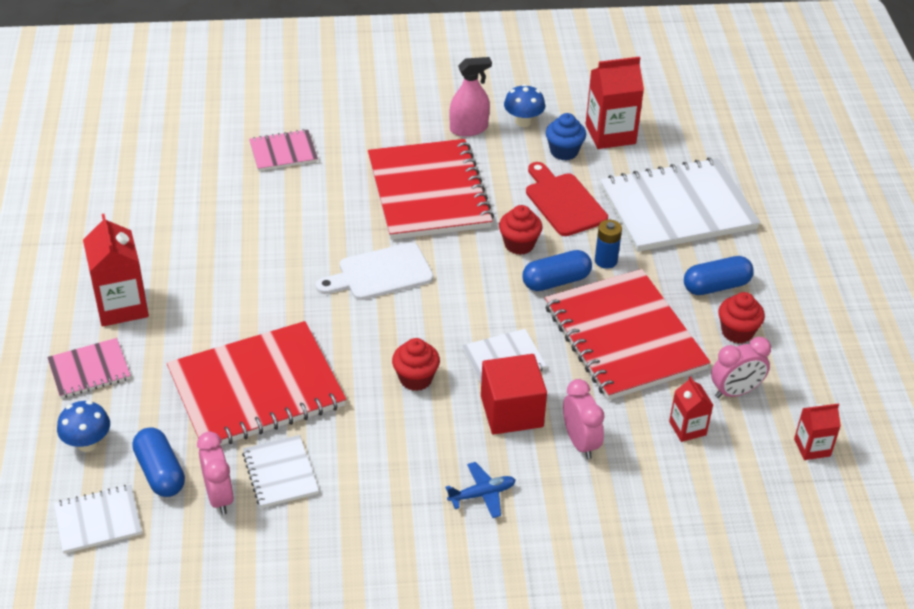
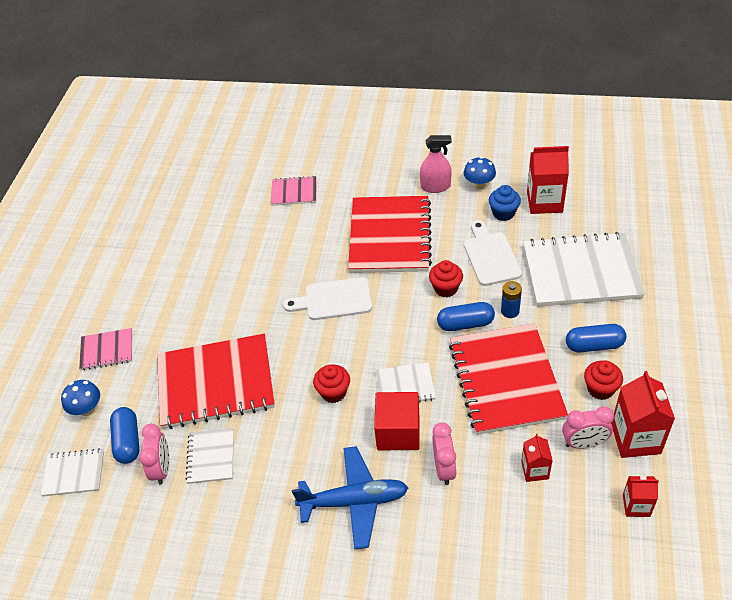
camera: 20 degrees right, 5 degrees up
red carton [83,214,149,327] -> red carton moved to [611,371,675,458]
blue plane [445,462,516,518] -> blue plane [292,446,408,550], size x1.97
red cutting board [526,162,608,236] -> white cutting board [464,220,522,286]

